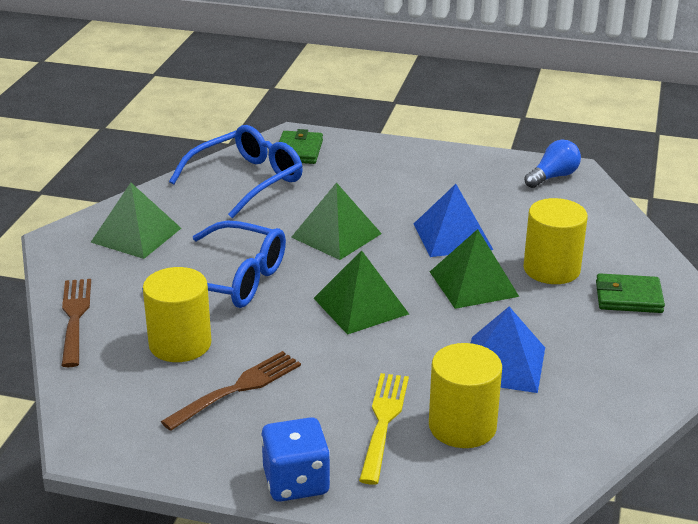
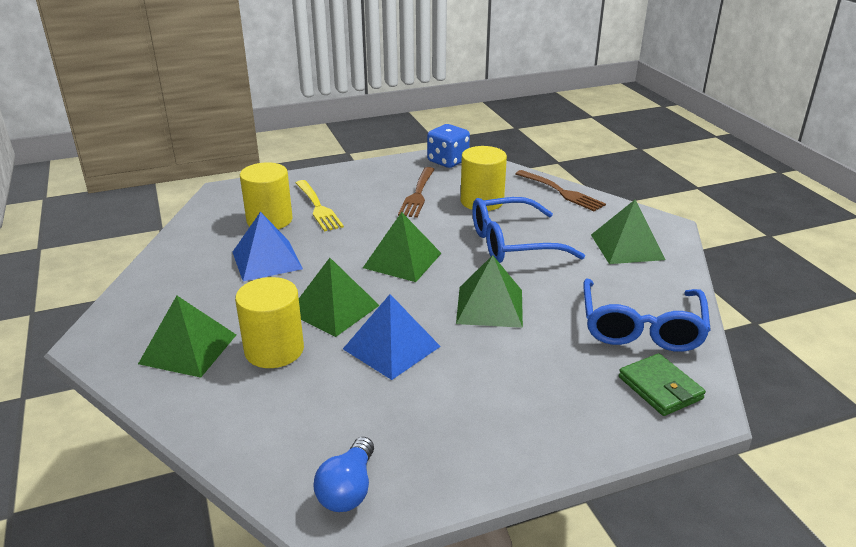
camera: 145 degrees right, 0 degrees up
blue dice [261,417,330,502] -> blue dice moved to [427,124,470,168]
green wallet [596,273,665,313] -> green pyramid [138,296,236,378]

